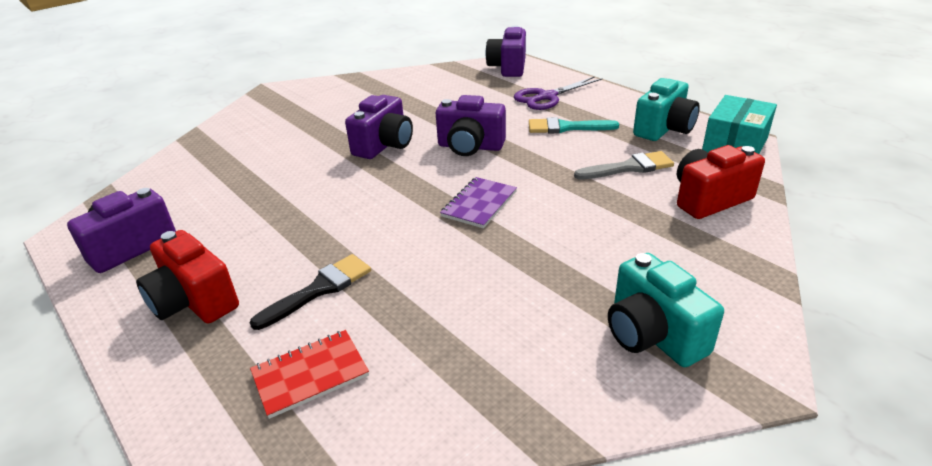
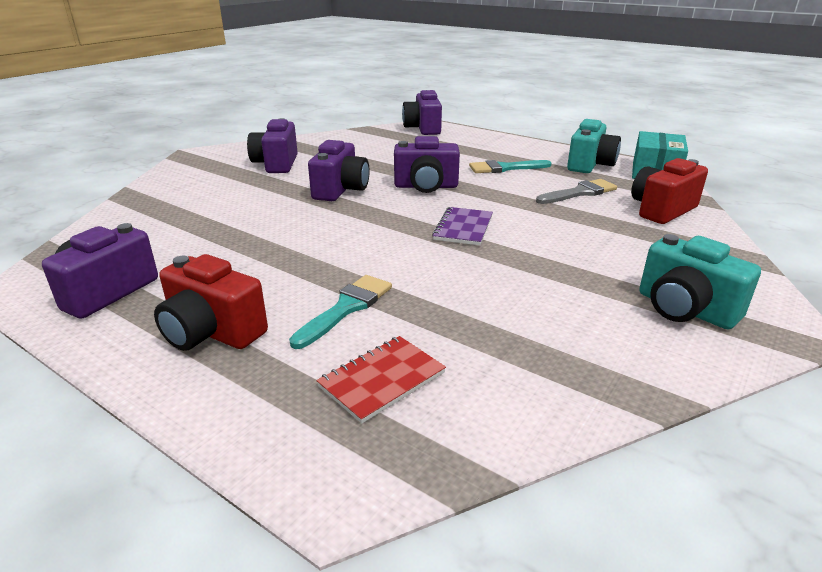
camera: 15 degrees left, 5 degrees down
black brush [250,254,371,330] -> turquoise brush [289,275,392,349]
purple scissors [514,76,602,110] -> none
none -> purple camera [247,118,298,173]

